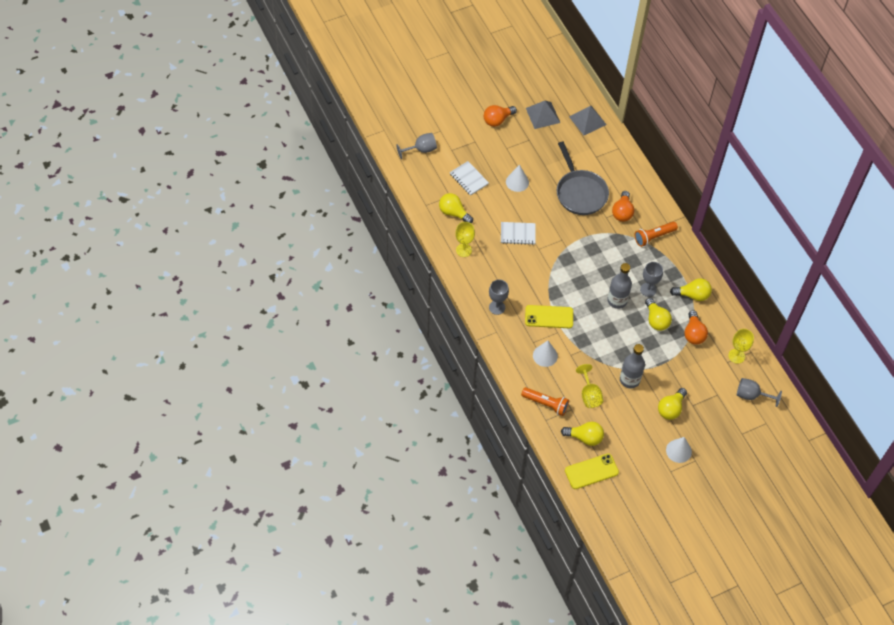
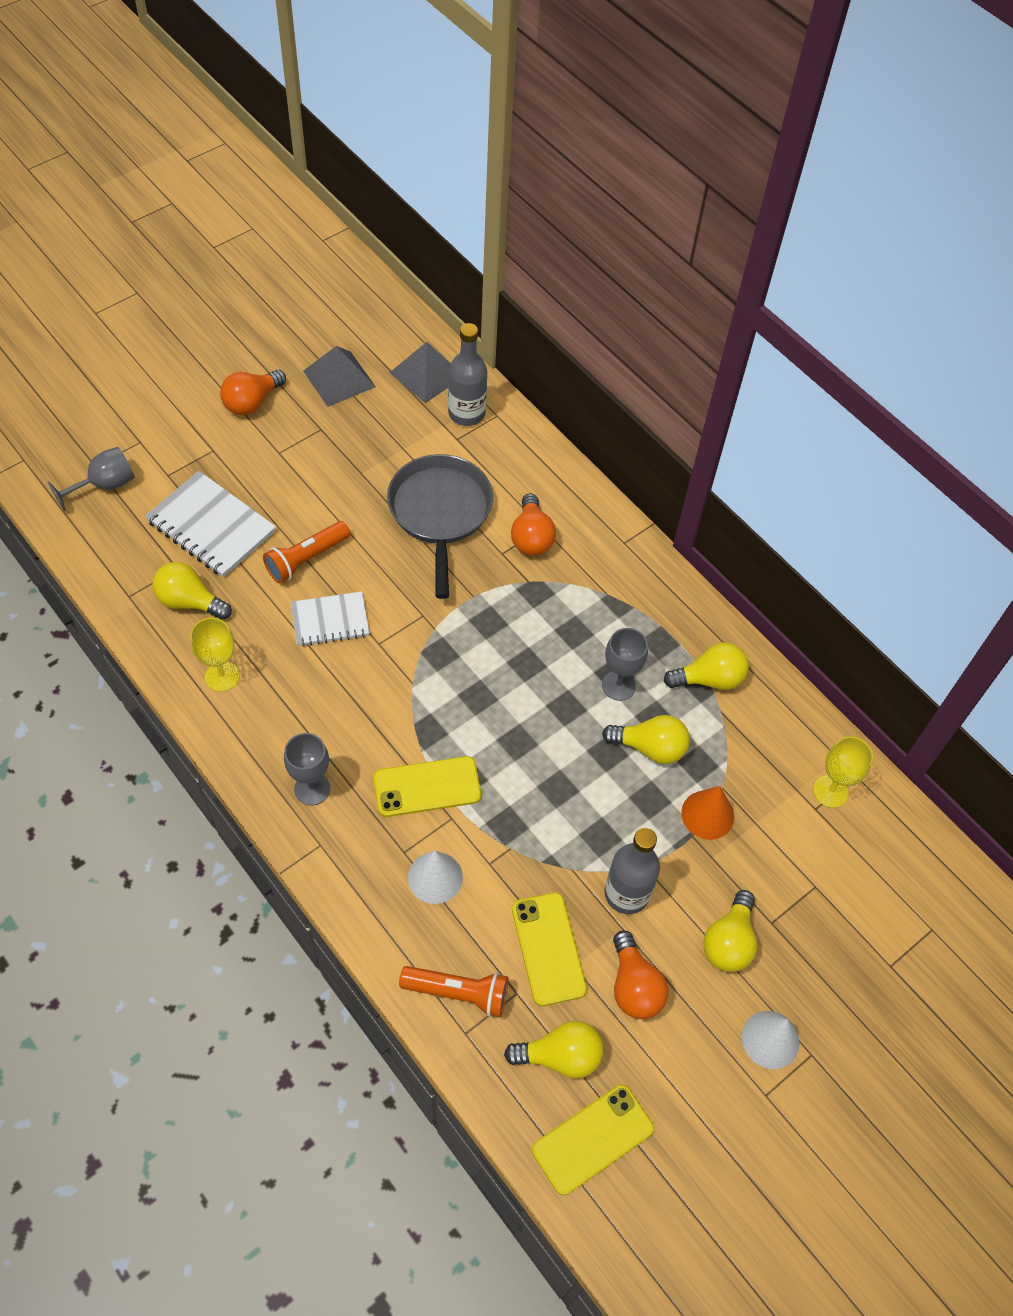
camera: 15 degrees left, 0 degrees up
white notebook [450,161,489,196] -> white notebook [145,471,276,577], size x1.55
white cone [506,165,529,192] -> none
grey pan [557,142,609,215] -> grey pan turned 150 degrees counterclockwise [387,454,493,599]
yellow goblet [576,364,603,408] -> yellow phone [512,892,587,1006]
grey bottle [607,263,632,309] -> grey bottle moved to [448,323,487,426]
orange flashlight [634,222,678,247] -> orange flashlight moved to [263,521,350,584]
yellow light bulb [645,298,672,331] -> yellow light bulb turned 45 degrees counterclockwise [602,715,690,764]
orange light bulb [684,310,708,345] -> orange light bulb moved to [613,930,668,1019]
grey goblet [737,378,782,407] -> none
none -> orange cone [681,786,734,840]

